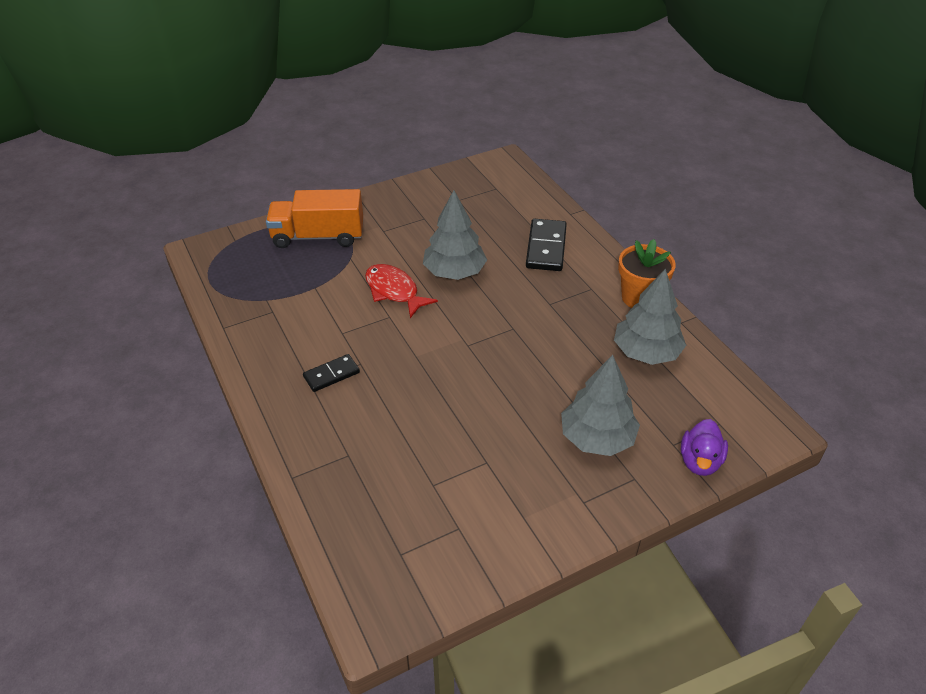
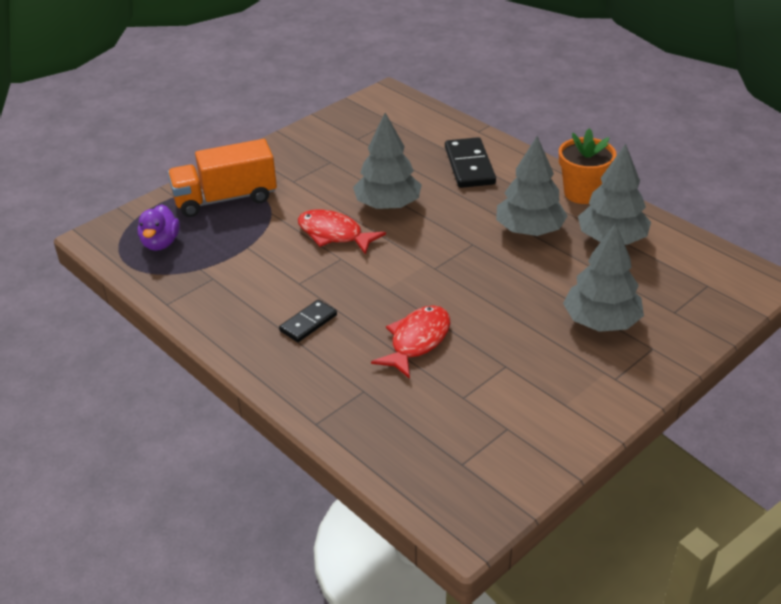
camera: 15 degrees left, 5 degrees down
purple duck [681,419,728,476] -> purple duck moved to [138,204,180,251]
none -> red fish [371,306,450,379]
none -> grey tree [496,136,568,236]

